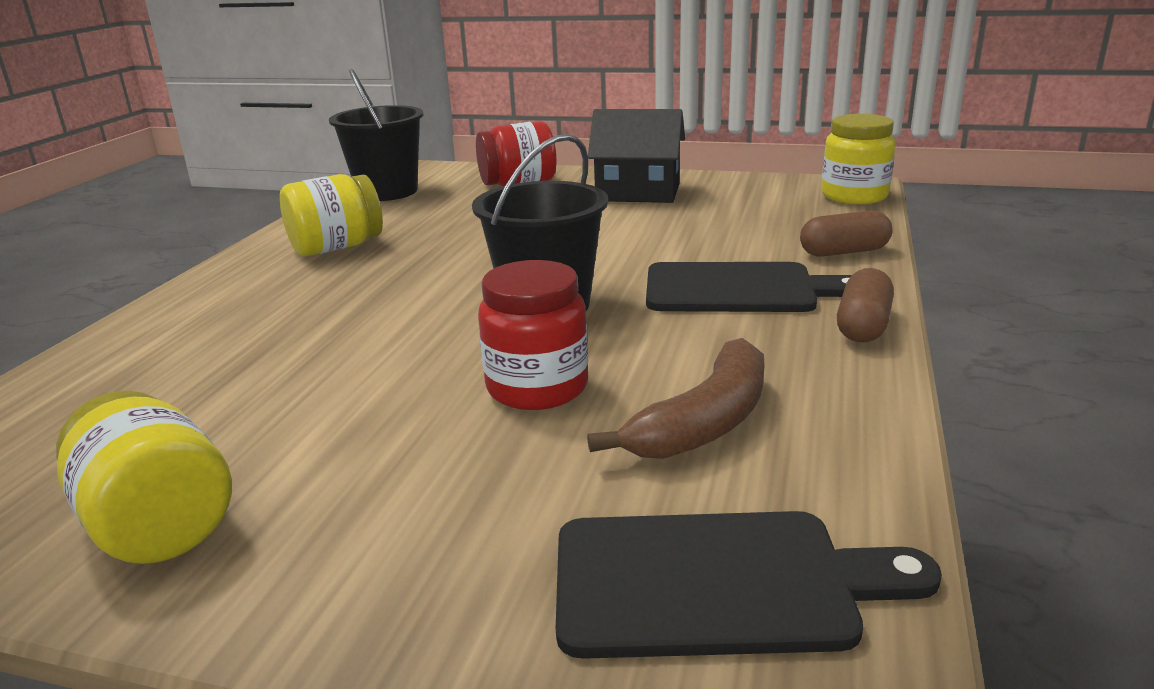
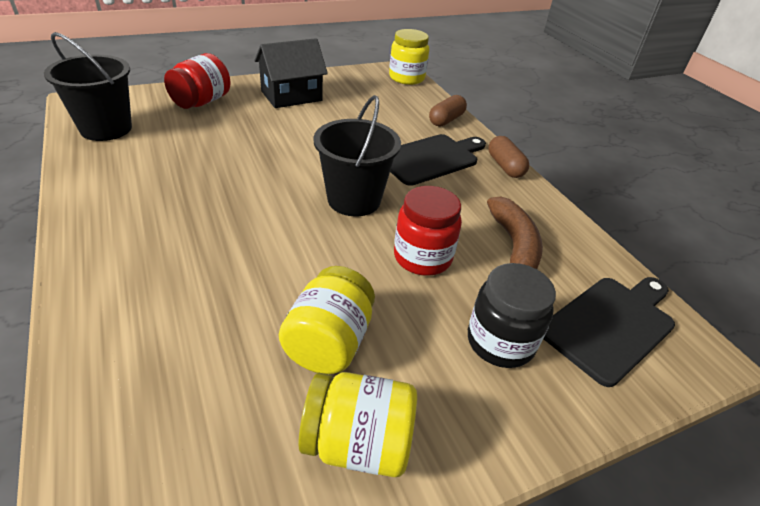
camera: 45 degrees left, 15 degrees up
yellow jar [280,174,383,256] -> yellow jar moved to [279,266,375,374]
none -> black jar [468,263,556,368]

